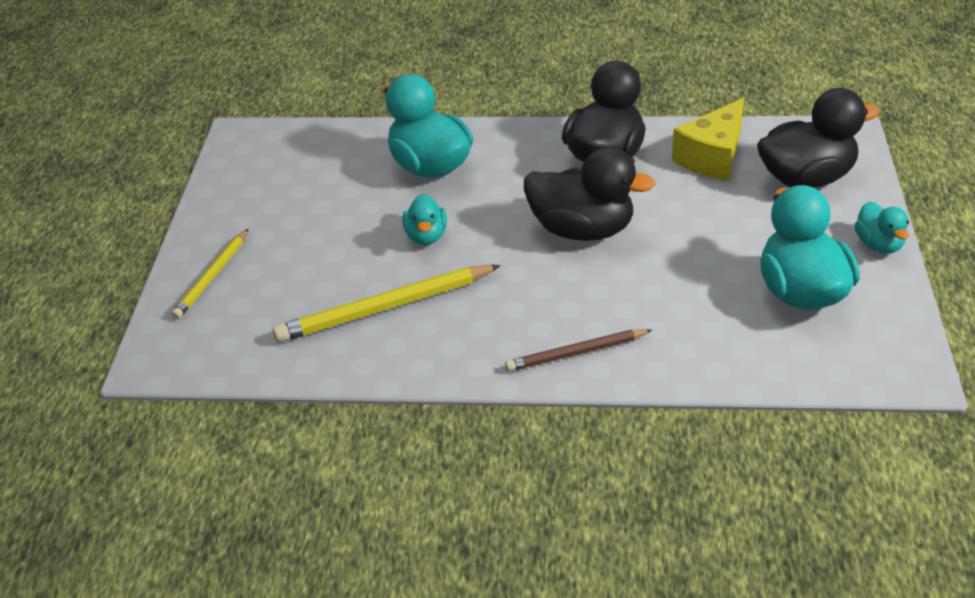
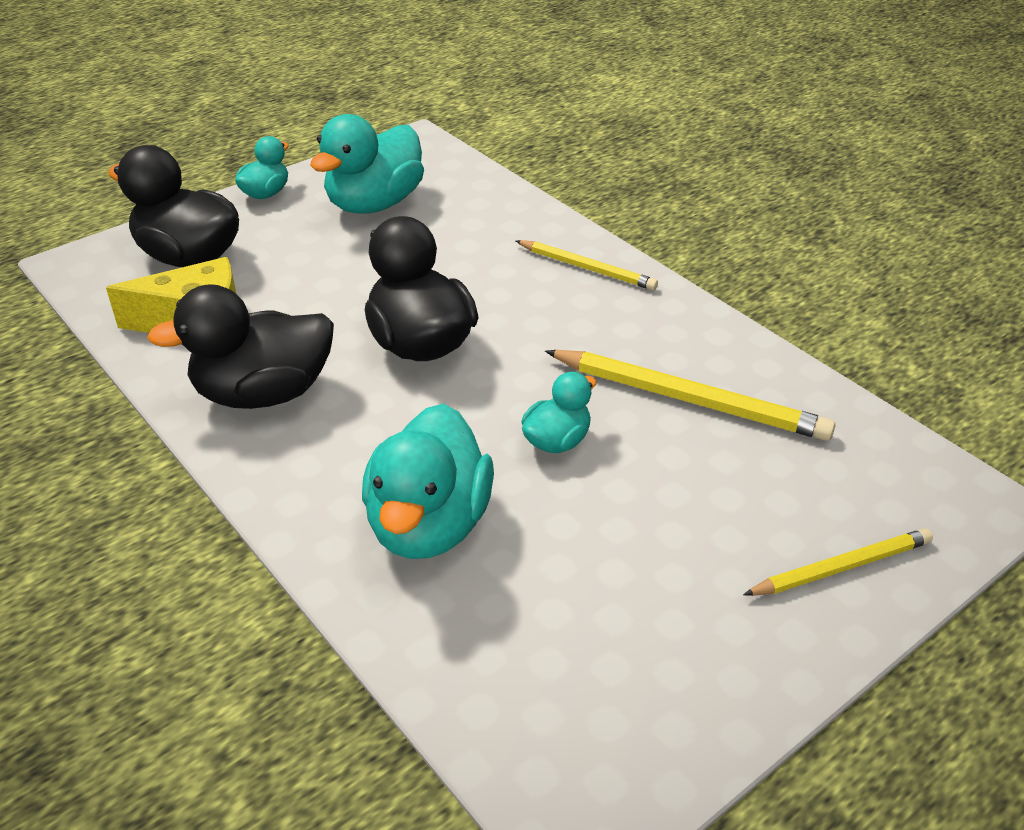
camera: 135 degrees left, 0 degrees up
brown pencil [505,329,652,372] -> yellow pencil [516,240,658,290]

